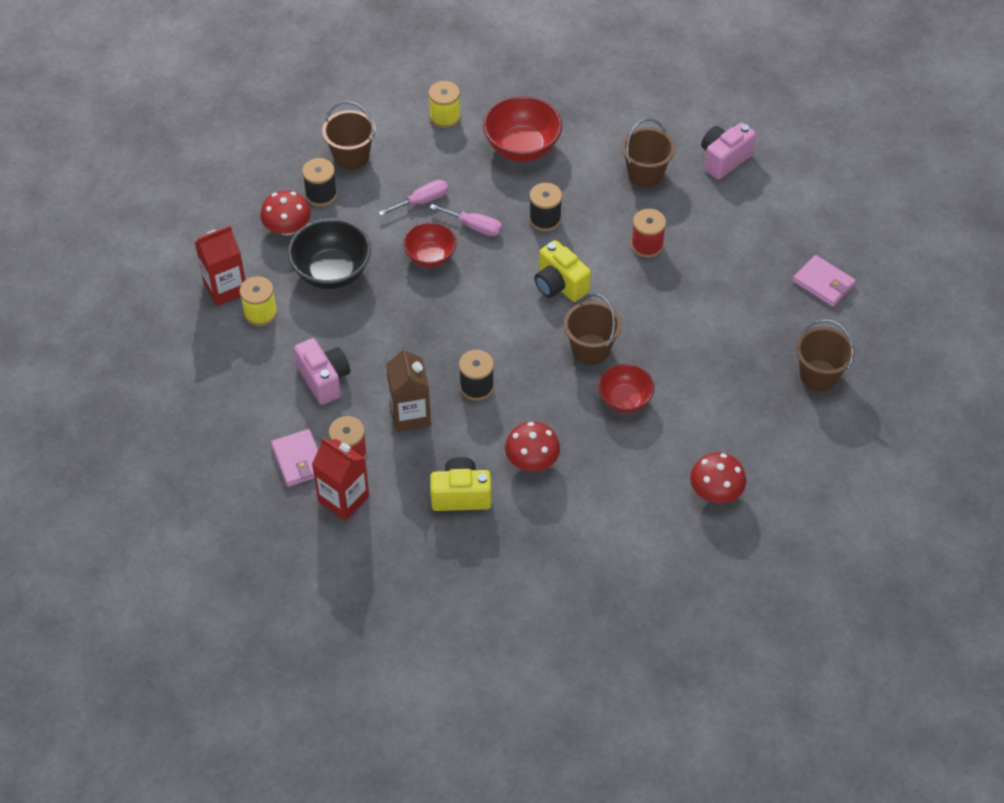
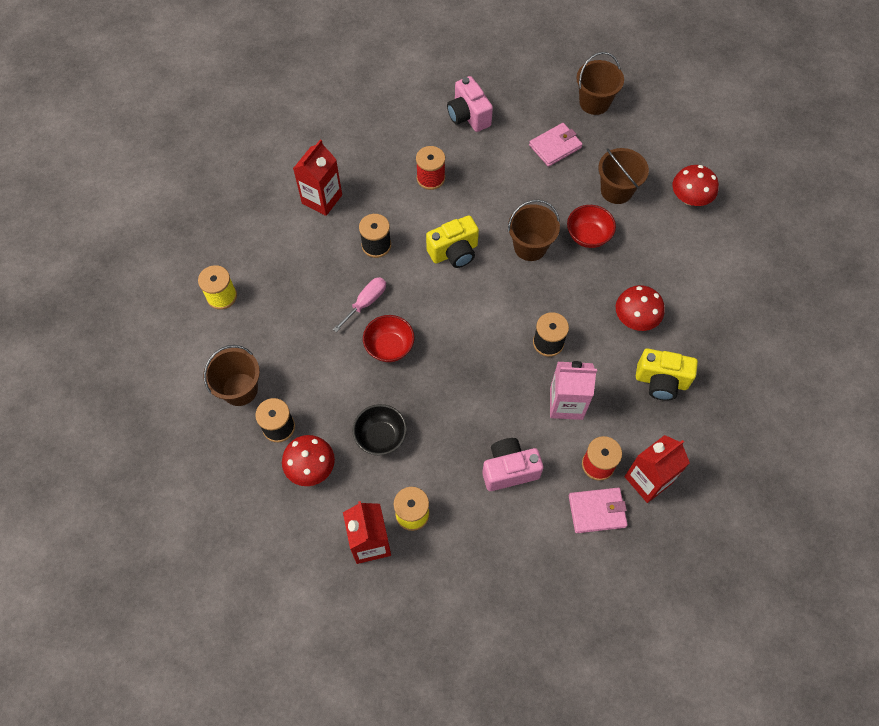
camera: 75 degrees left, 10 degrees up
black bowl [288,218,371,289] -> black bowl [352,404,407,456], size x0.65
pink screwdriver [378,180,448,216] -> none
brown carton [386,346,431,432] -> pink carton [550,361,597,420]
yellow camera [430,457,491,511] -> yellow camera turned 90 degrees counterclockwise [636,349,698,401]
red bowl [483,96,562,162] -> none
brown bucket [621,118,675,188] -> brown bucket moved to [598,148,649,204]
pink camera [701,123,756,180] -> pink camera moved to [447,76,493,132]
pink wallet [793,255,856,307] -> pink wallet moved to [529,123,583,167]
none -> red carton [293,139,342,216]

